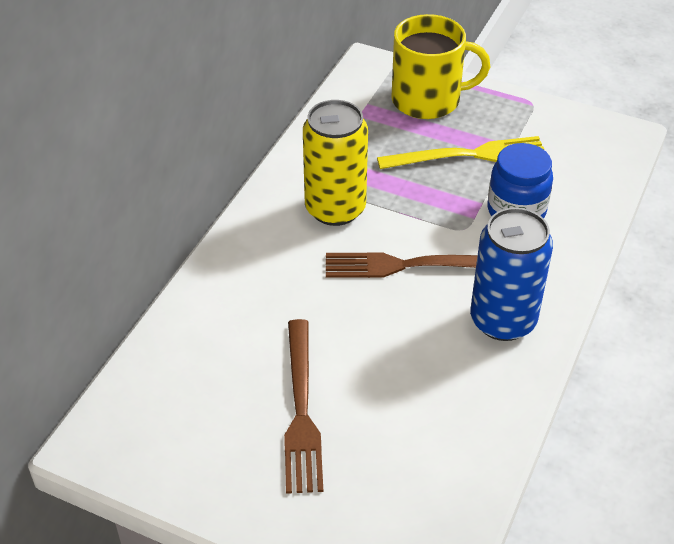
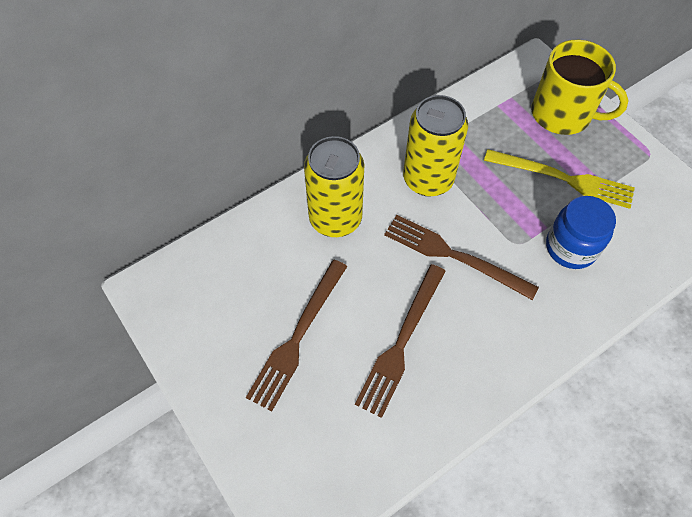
camera: 30 degrees right, 15 degrees up
blue can [470,208,553,341] -> none
none -> yellow can [304,136,364,237]
none -> brown fork [355,264,446,418]

